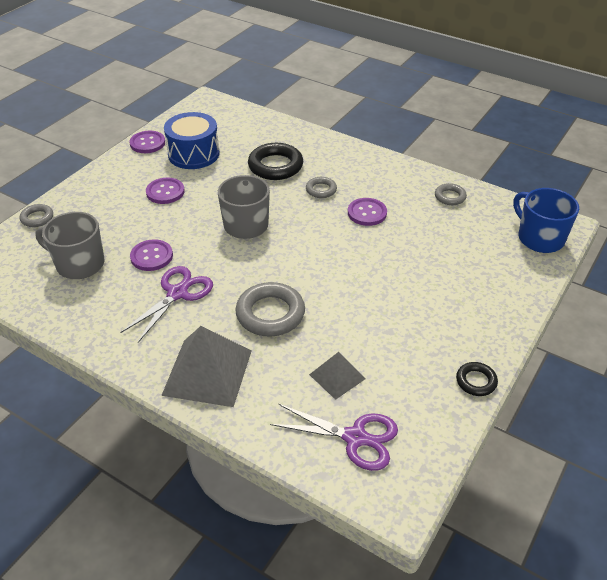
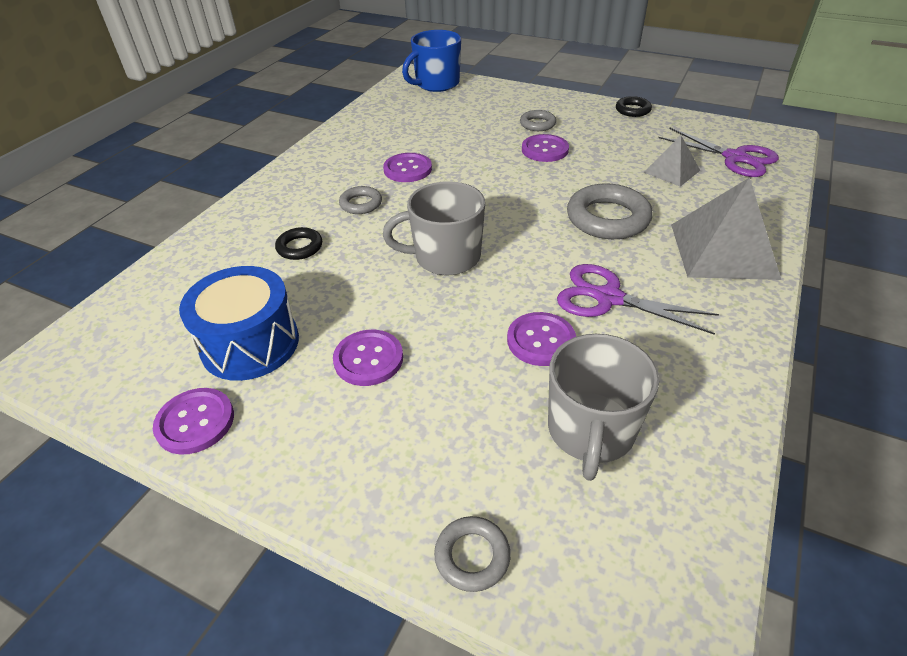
camera: 95 degrees left, 0 degrees up
black ring [248,143,303,180] -> black ring [275,227,322,260], size x0.54
purple scissors [270,404,398,471] -> purple scissors turned 120 degrees clockwise [658,127,779,177]
grey ring [435,183,467,205] -> grey ring moved to [520,110,556,131]
none -> purple button [522,134,569,162]

